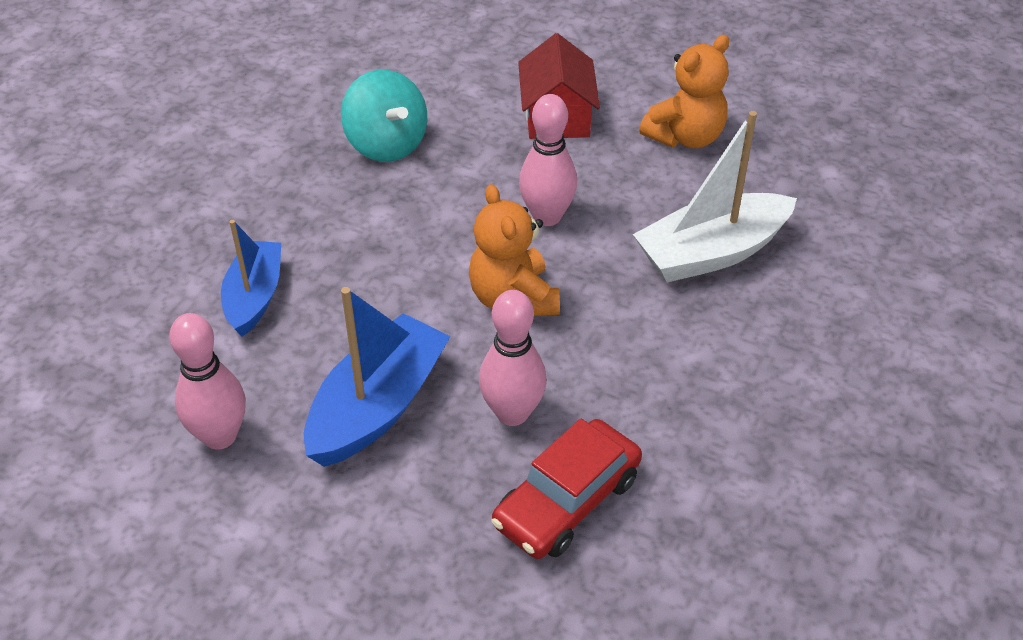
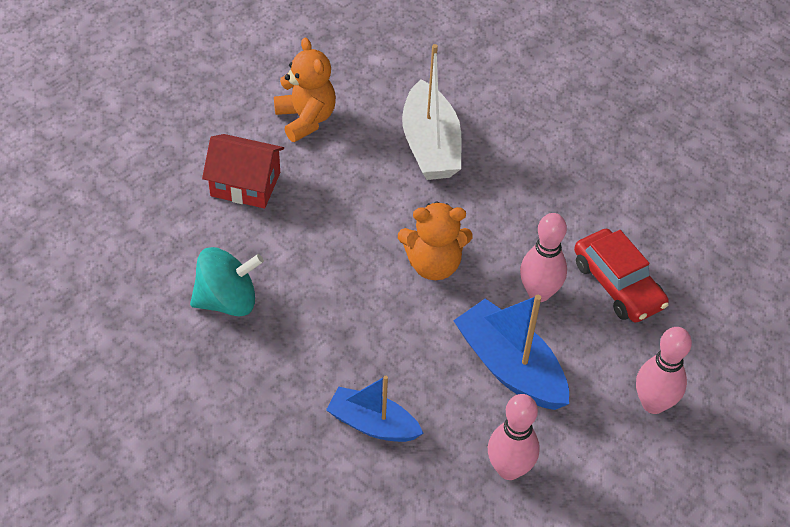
camera: 75 degrees left, 5 degrees up
pink bowling pin [519,94,577,226] -> pink bowling pin moved to [636,327,692,414]

